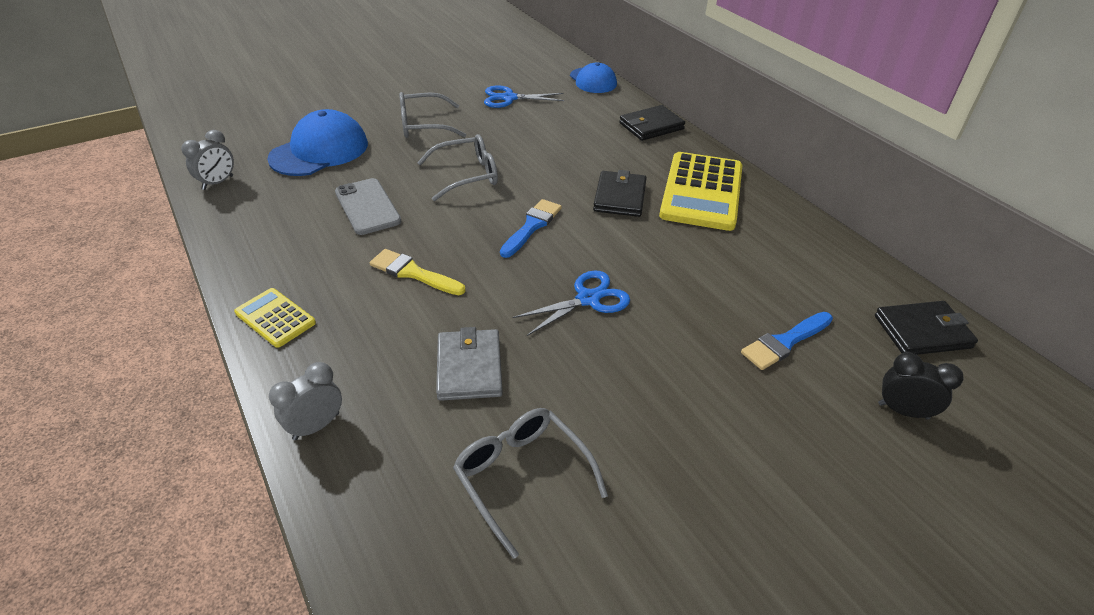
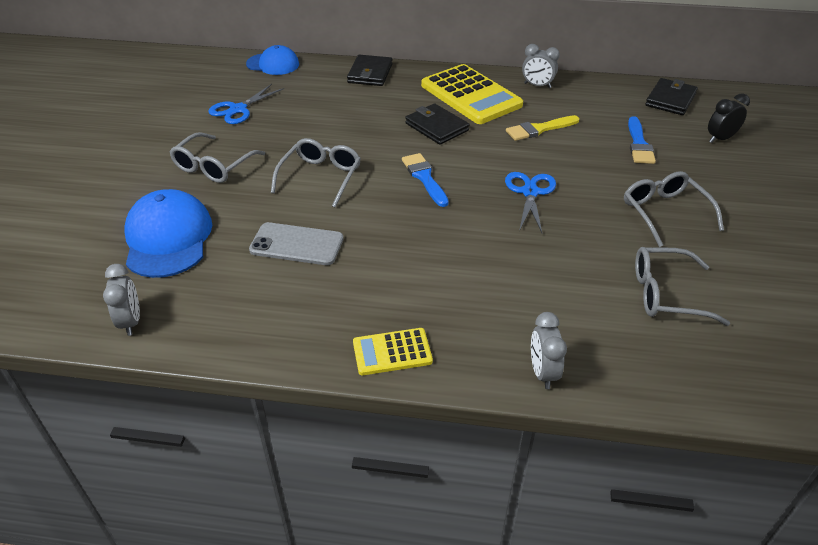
camera: 50 degrees left, 0 degrees up
yellow brush [370,249,466,295] -> yellow brush moved to [506,115,579,141]
grey wallet [436,327,503,401] -> none
none -> grey clock [522,44,560,88]
none -> grey glasses [624,171,724,247]

